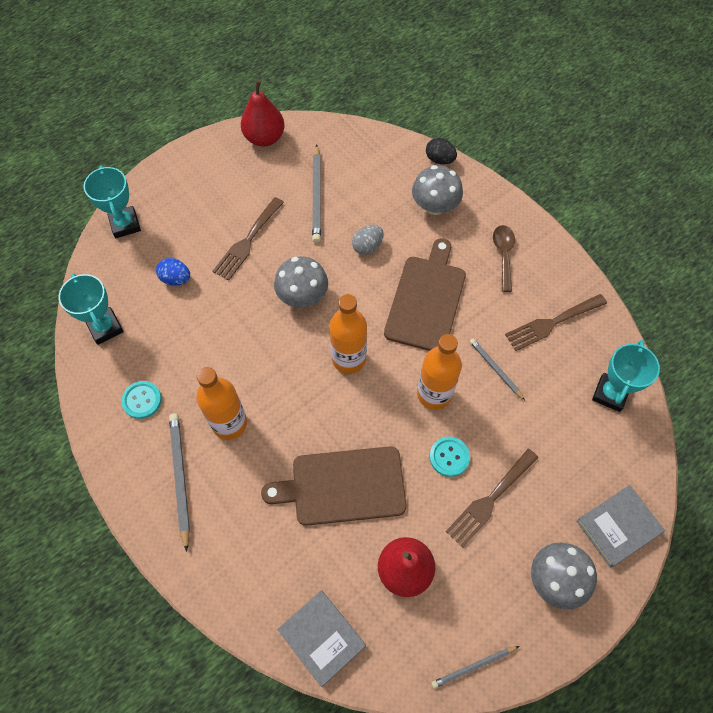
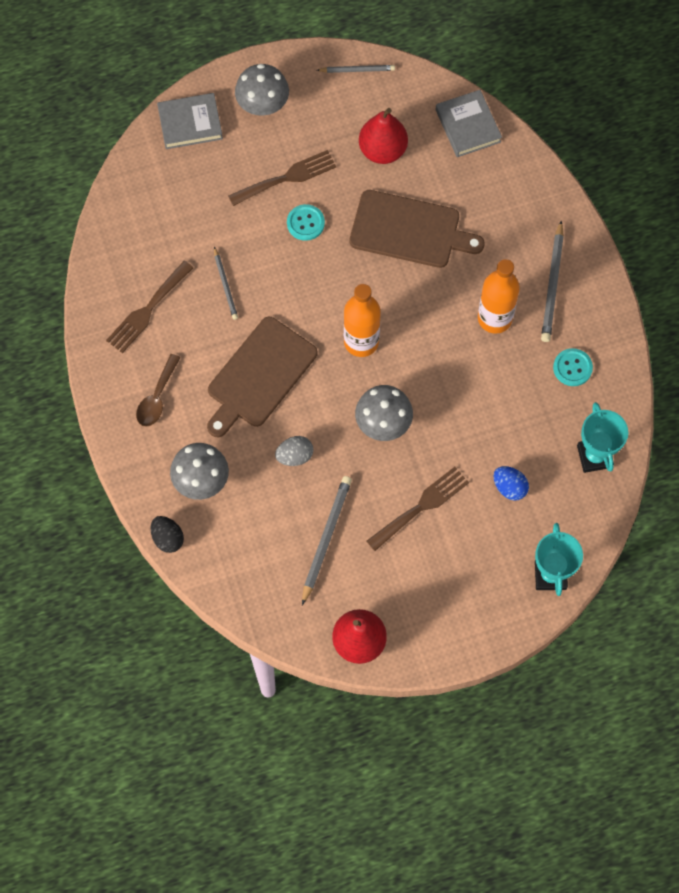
camera: 160 degrees left, 5 degrees up
orange bottle [417,334,462,410] -> none
brown fork [505,294,607,351] -> brown fork turned 135 degrees clockwise [106,261,193,353]
turquoise trophy [592,340,660,412] -> none

